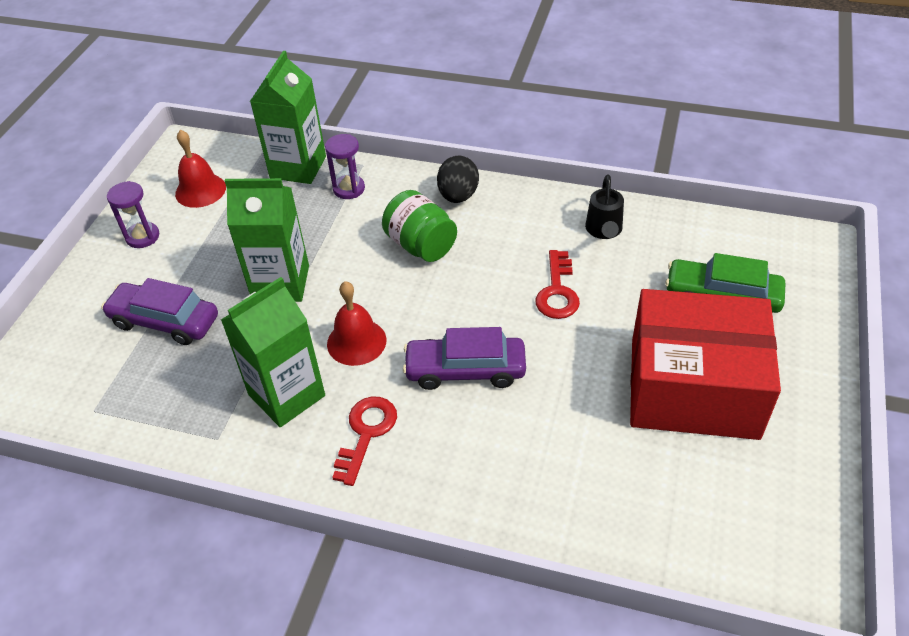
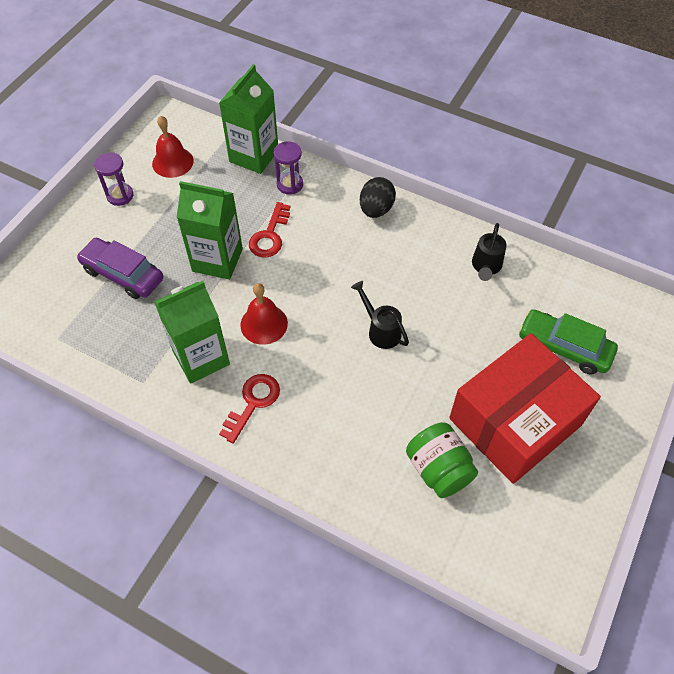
camera: 10 degrees right, 10 degrees up
green jar [382,190,457,262] -> green jar moved to [406,422,478,498]
purple car [403,327,526,390] -> none
red key [535,250,580,319] -> red key moved to [249,202,290,258]
red box [630,289,781,440] -> red box turned 60 degrees counterclockwise [449,333,601,484]
none -> black watering can [351,281,409,349]

